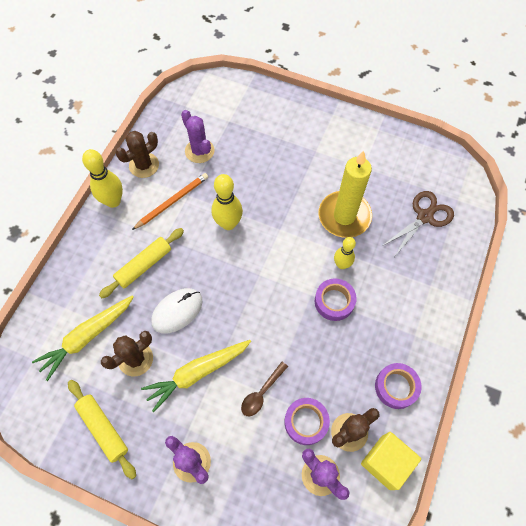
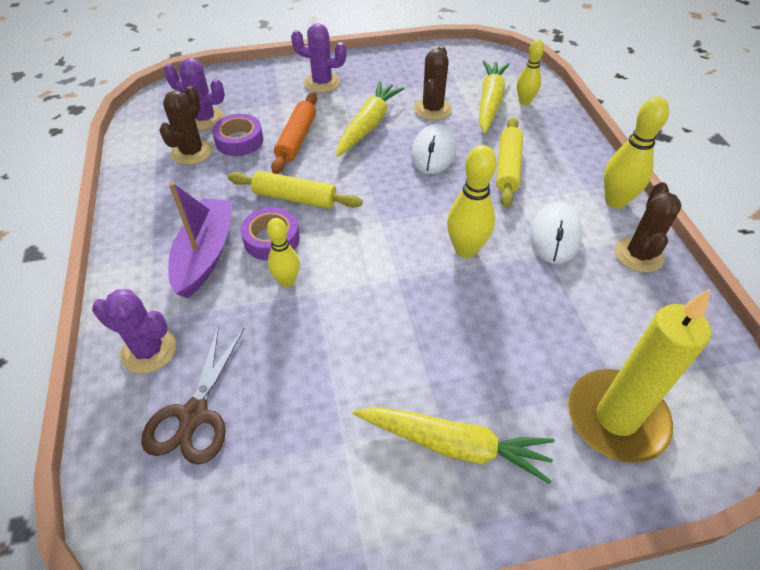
camera: 145 degrees right, 15 degrees down
yellow rolling pin [68,380,136,479] -> yellow rolling pin moved to [228,171,362,209]
orange pencil [132,173,208,230] -> white mouse [530,202,583,264]
purple cactus [181,110,215,163] -> purple cactus moved to [92,289,176,374]
brown spoon [241,362,288,416] -> orange rolling pin [271,92,317,174]
yellow candle [319,151,372,238] -> yellow candle moved to [568,289,711,463]
yellow cube [361,432,421,490] -> none
purple tape [375,363,422,409] -> none
none -> purple boat [168,182,234,298]
none -> yellow carrot [353,407,555,484]
none -> yellow bowling pin [517,40,544,105]

